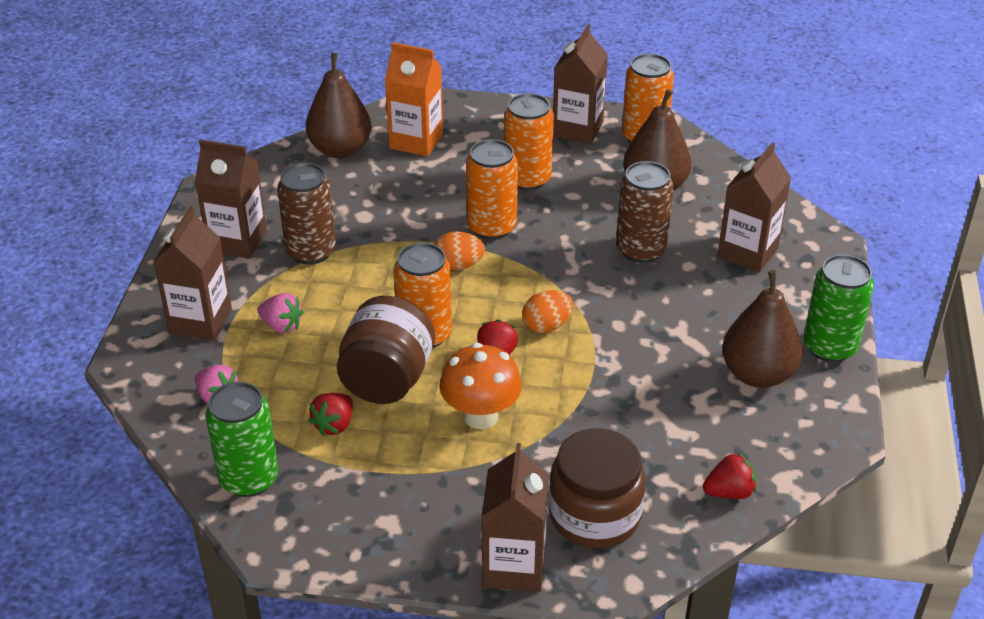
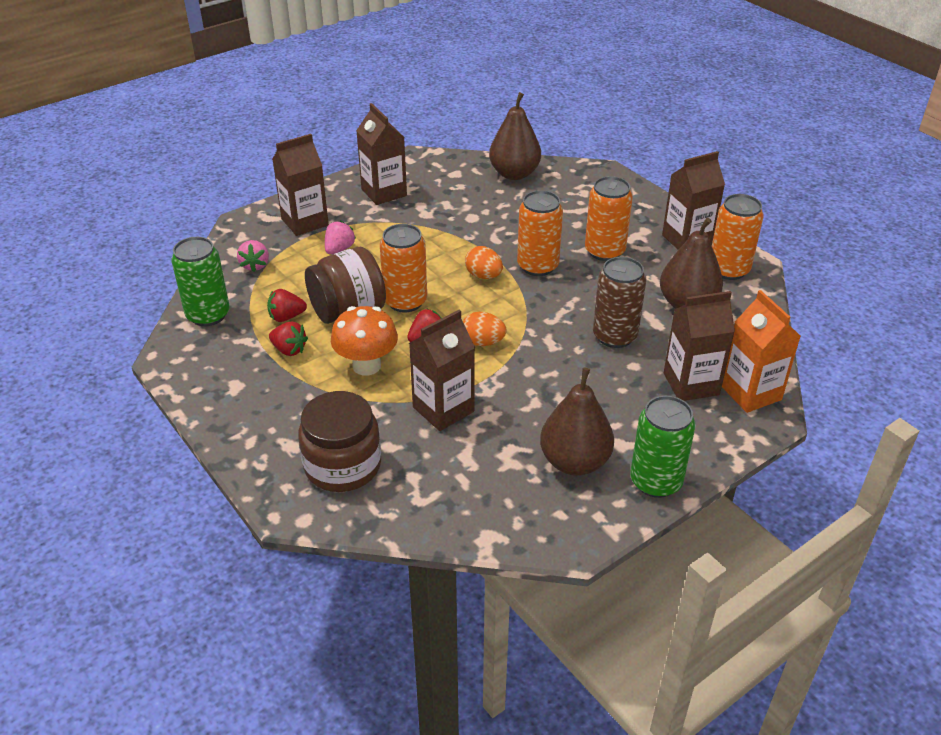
camera: 45 degrees right, 0 degrees up
pink strawberry [257,293,303,333] -> pink strawberry turned 135 degrees counterclockwise [325,221,356,254]
brown can [277,163,336,265] -> none
orange carton [385,42,443,157] -> orange carton moved to [722,290,801,413]
brown carton [482,443,548,592] -> brown carton moved to [409,310,475,431]
red strawberry [703,452,756,499] -> red strawberry moved to [269,322,308,356]

